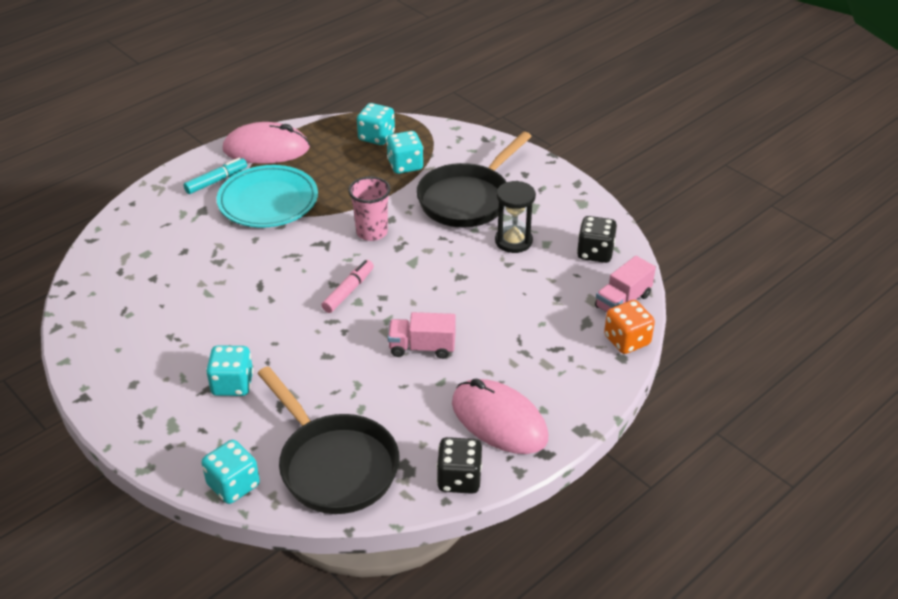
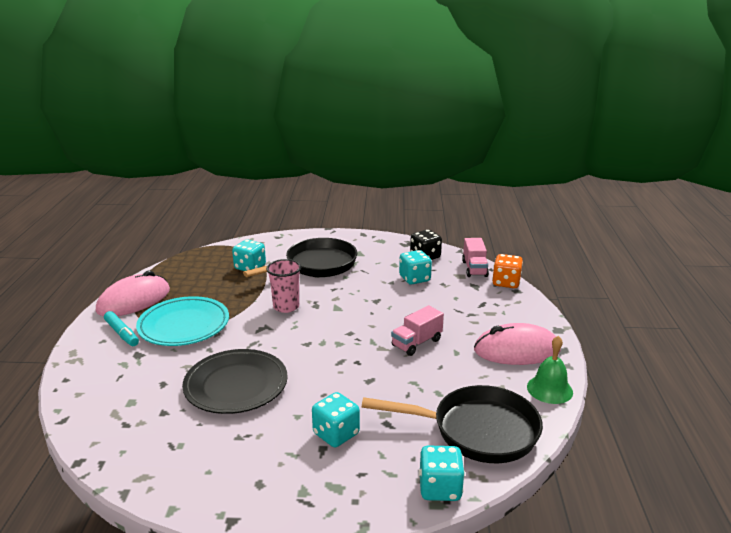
camera: 45 degrees left, 15 degrees down
turquoise marker [184,158,247,194] -> turquoise marker turned 135 degrees clockwise [104,311,139,346]
pink marker [321,260,374,313] -> none
turquoise dice [357,103,395,145] -> turquoise dice moved to [399,250,432,285]
black pan [416,131,532,227] -> black pan turned 120 degrees counterclockwise [243,238,357,277]
black dice [436,437,482,494] -> green bell [527,336,573,404]
black hourglass [495,181,536,253] -> none
none -> black plate [182,349,288,414]

